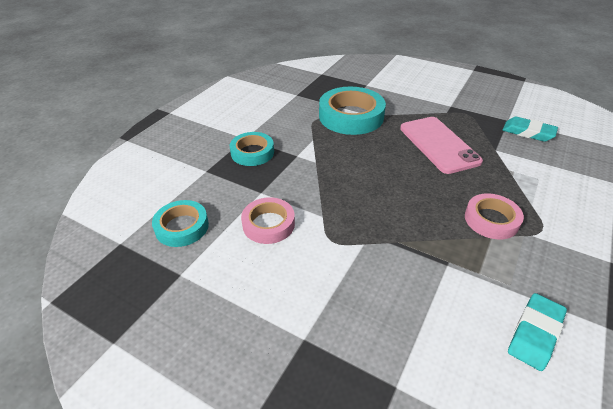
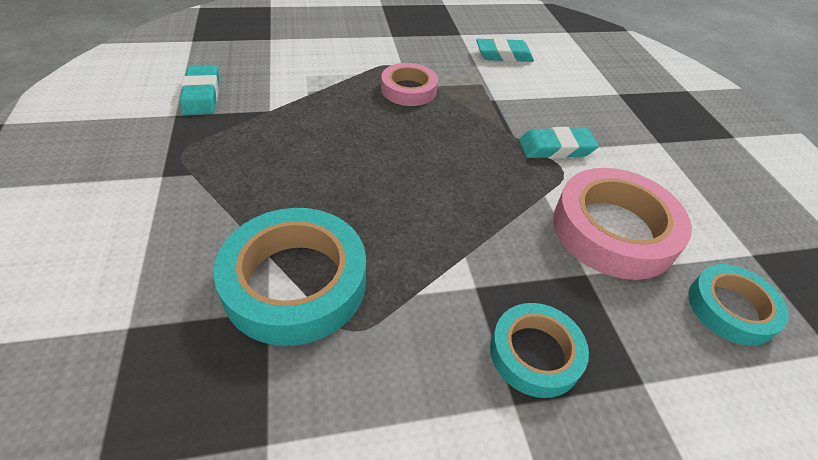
camera: 135 degrees left, 5 degrees up
pink tape [241,197,295,244] -> pink tape [553,168,692,280], size x1.67
pink phone [400,117,483,174] -> none
none -> turquoise eraser [519,127,599,159]

